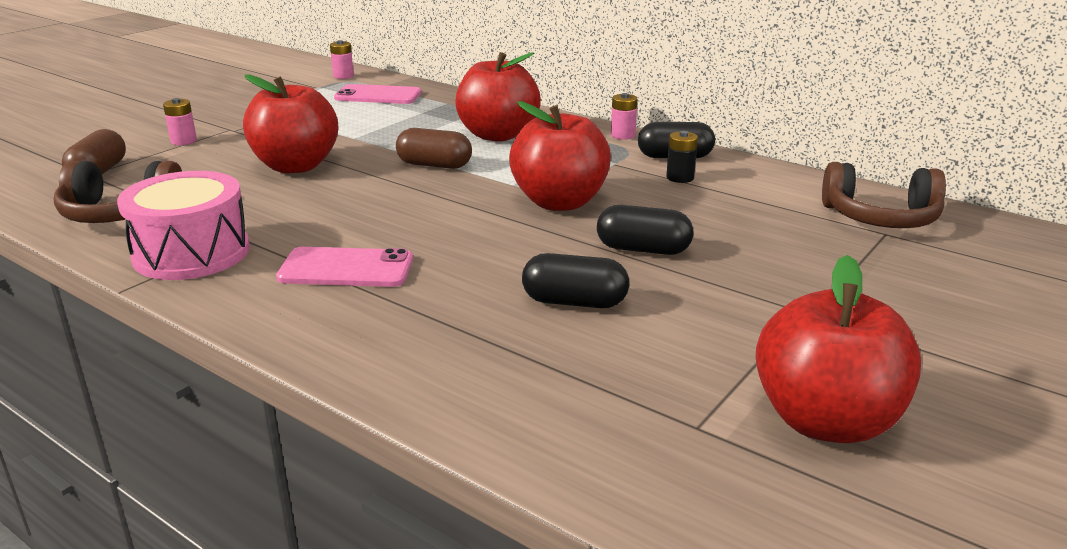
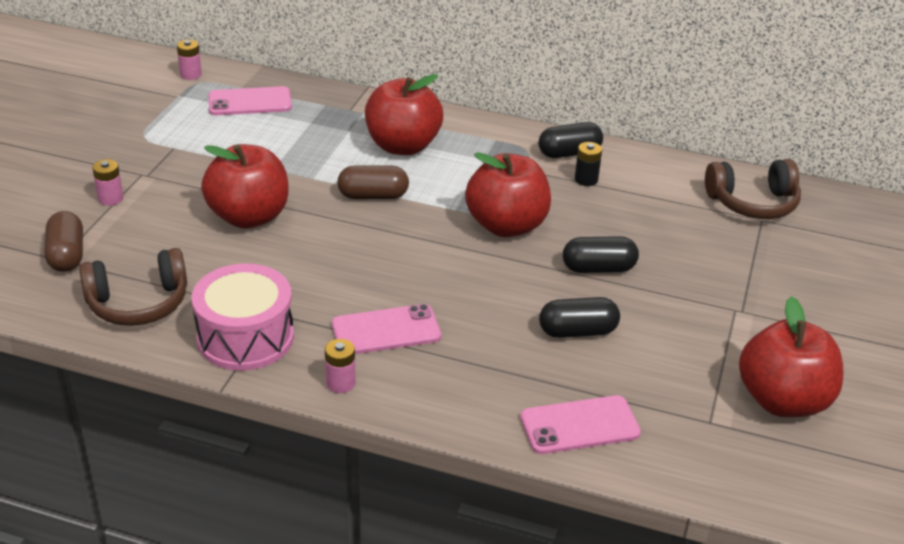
camera: 20 degrees left, 10 degrees up
pink battery [611,93,637,140] -> pink battery moved to [325,339,356,393]
none -> pink phone [520,395,641,454]

